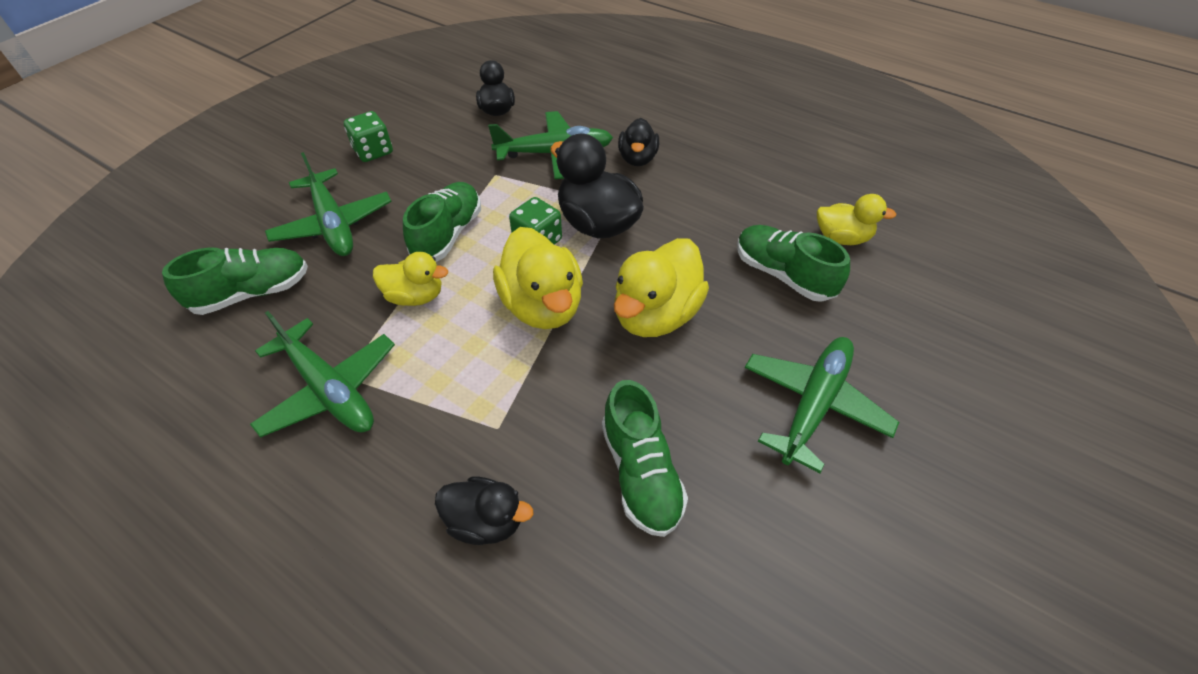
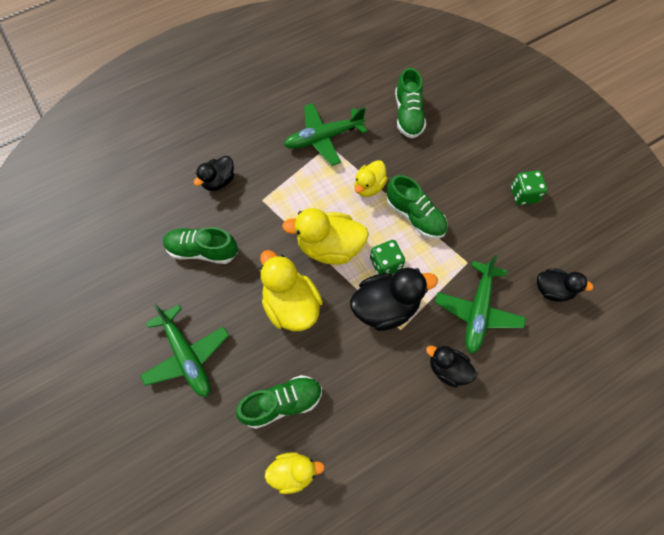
camera: 115 degrees right, 15 degrees up
green plane [265,152,392,256] -> none
yellow duck [817,194,897,245] -> yellow duck turned 135 degrees counterclockwise [265,452,325,494]

